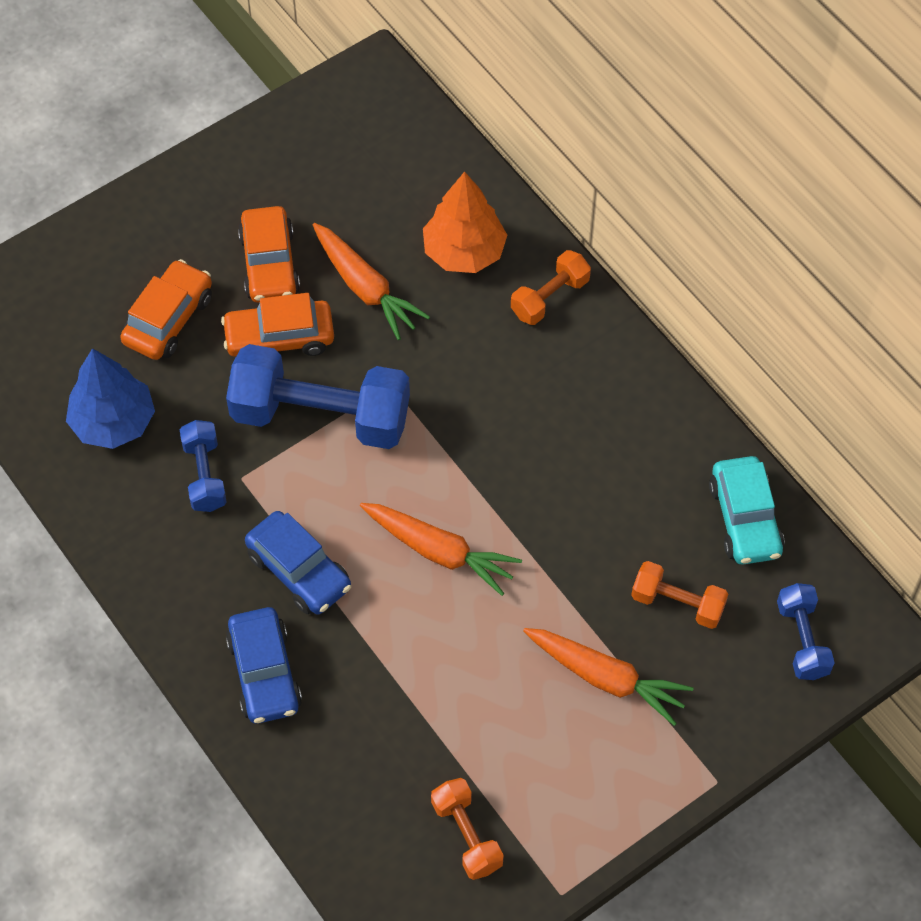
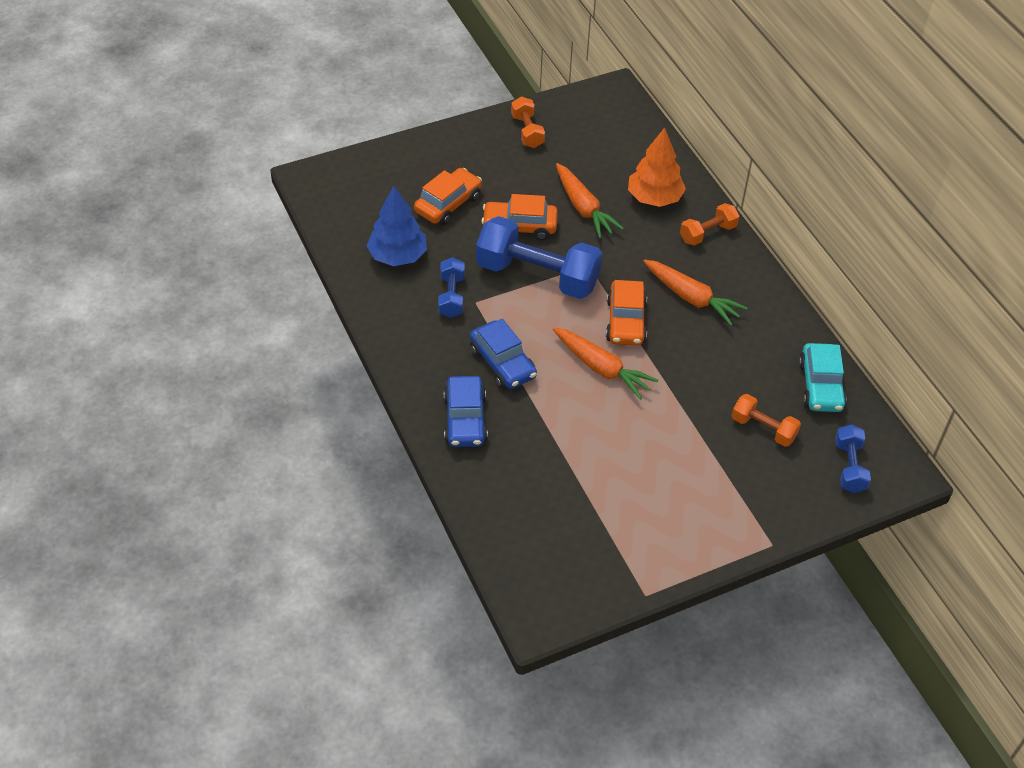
camera: 10 degrees right, 10 degrees down
orange car [238,206,300,303] -> orange car moved to [606,280,647,346]
orange dumbbell [431,778,504,880] -> orange dumbbell moved to [511,96,545,148]
orange carrot [523,628,693,726] -> orange carrot moved to [643,259,747,326]

